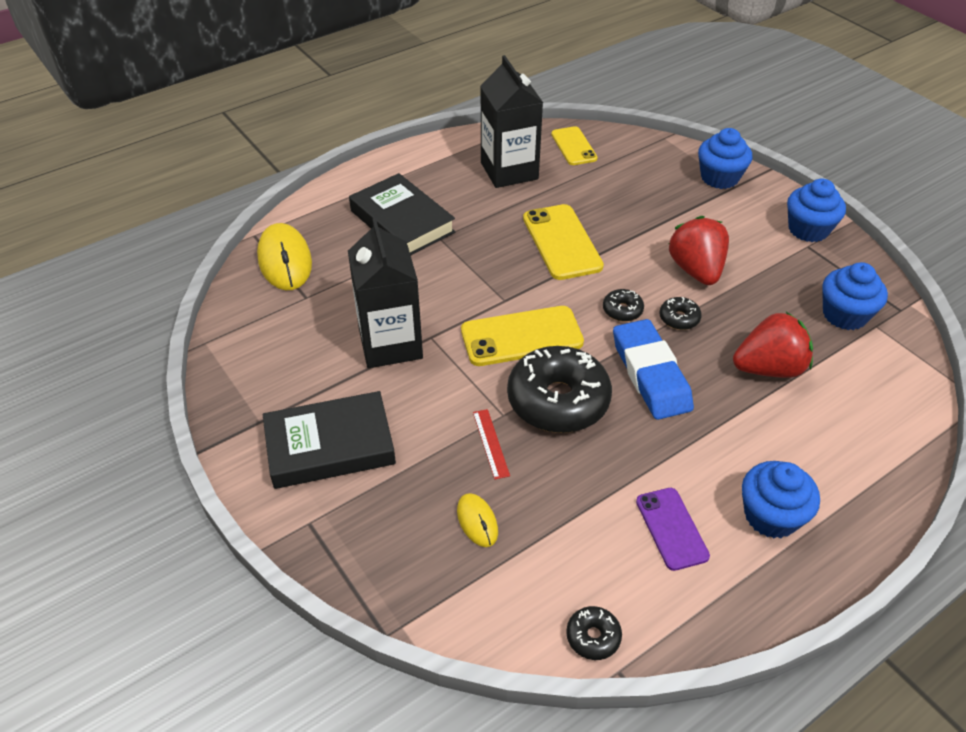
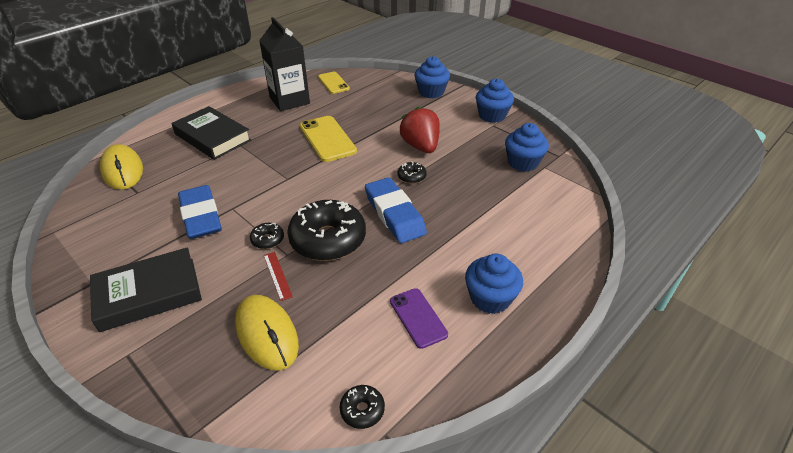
camera: 10 degrees left, 5 degrees down
black carton [348,218,423,368] -> blue eraser [178,185,222,239]
yellow mouse [457,493,498,547] -> yellow mouse [235,295,299,371], size x1.90
yellow phone [461,306,584,366] -> none
black donut [603,289,644,322] -> black donut moved to [250,223,284,249]
red strawberry [733,312,813,378] -> none

